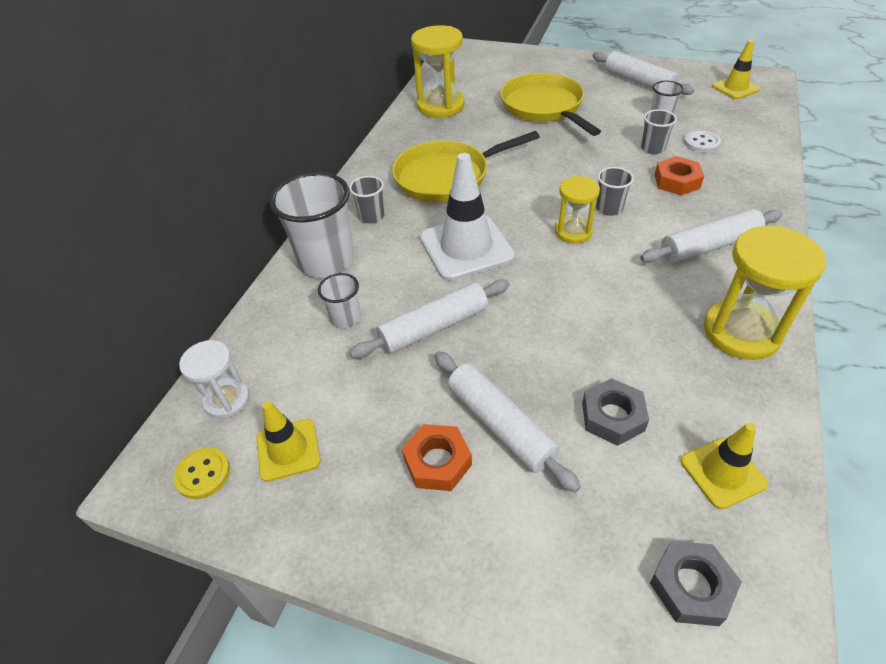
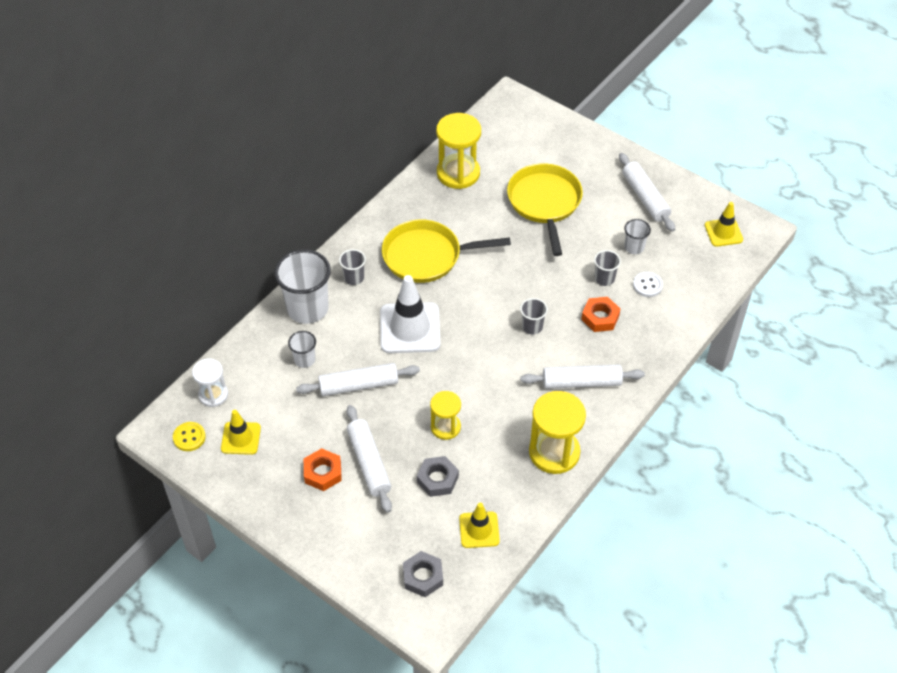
camera: 15 degrees right, 5 degrees up
yellow hourglass [555,176,600,244] -> yellow hourglass moved to [430,391,461,440]

